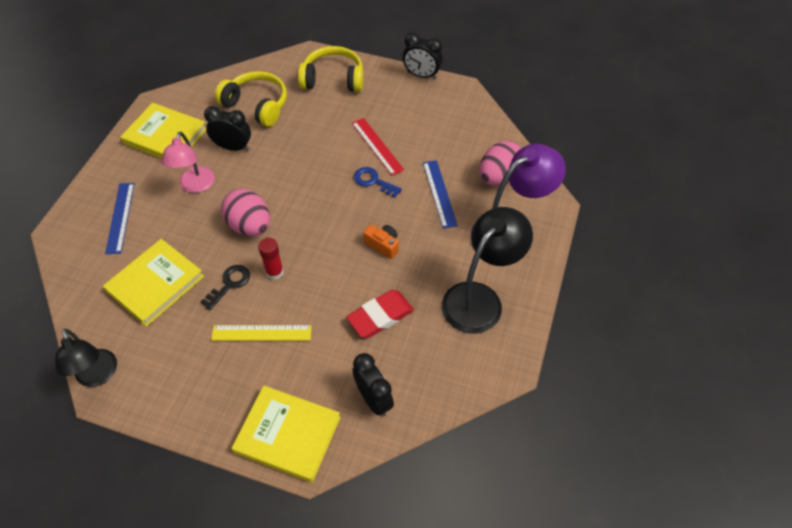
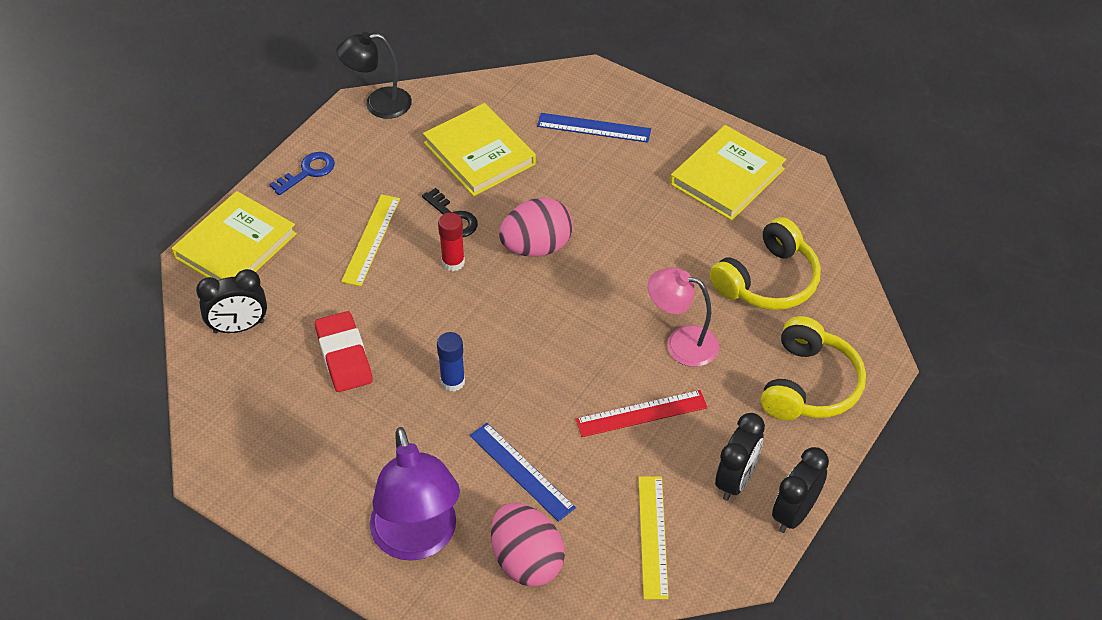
camera: 105 degrees right, 5 degrees down
pink lamp [161,131,215,193] -> pink lamp moved to [648,267,719,367]
black clock [204,106,251,151] -> black clock moved to [715,413,765,501]
blue key [354,167,402,198] -> blue key moved to [269,152,335,195]
orange camera [363,224,399,259] -> blue glue stick [437,332,465,392]
blue ruler [423,160,458,229] -> blue ruler turned 45 degrees clockwise [470,423,576,522]
black lamp [442,207,533,334] -> none
none -> yellow ruler [639,477,669,599]

